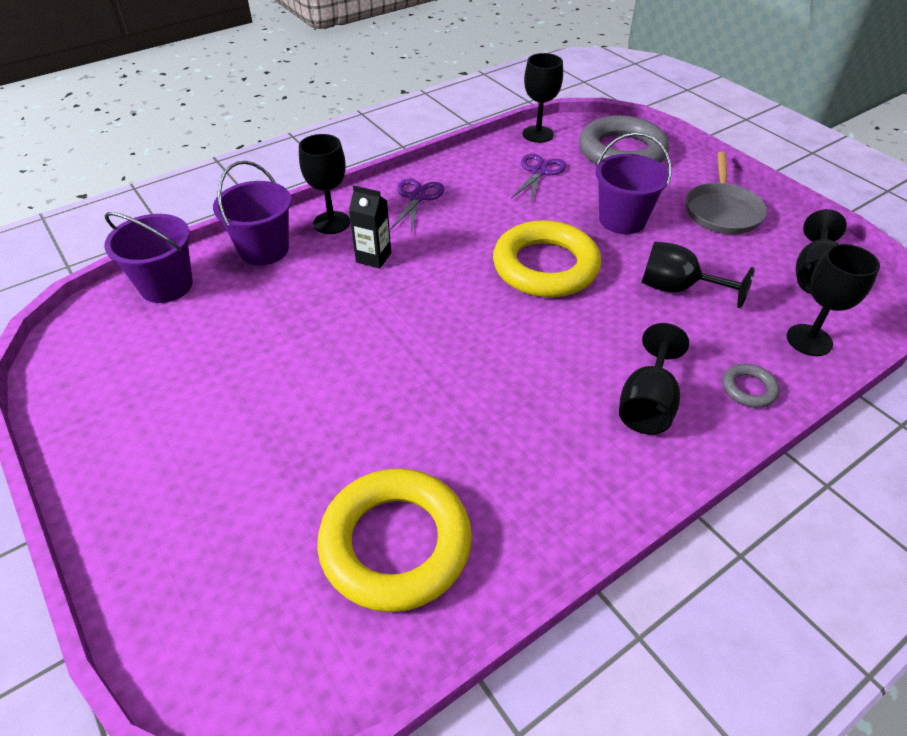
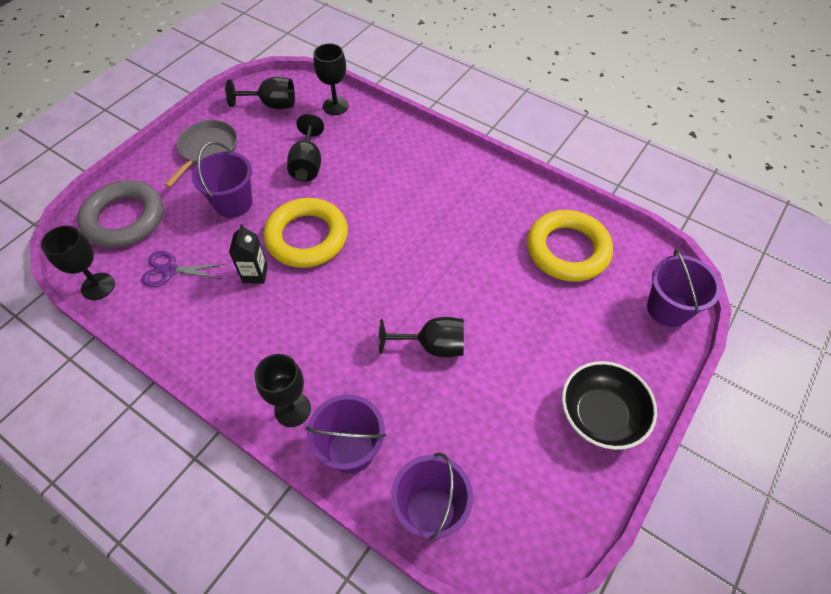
camera: 110 degrees left, 10 degrees up
black carton [349,185,391,269] -> black carton moved to [229,224,268,284]
purple scissors [390,179,444,233] -> none
black goblet [619,323,689,434] -> black goblet moved to [379,317,464,357]
grey pan [686,152,767,235] -> grey pan turned 60 degrees counterclockwise [164,120,237,187]
grey ring [722,364,780,408] -> none
none -> black bowl [562,361,657,450]
none -> purple bucket [647,249,721,327]

